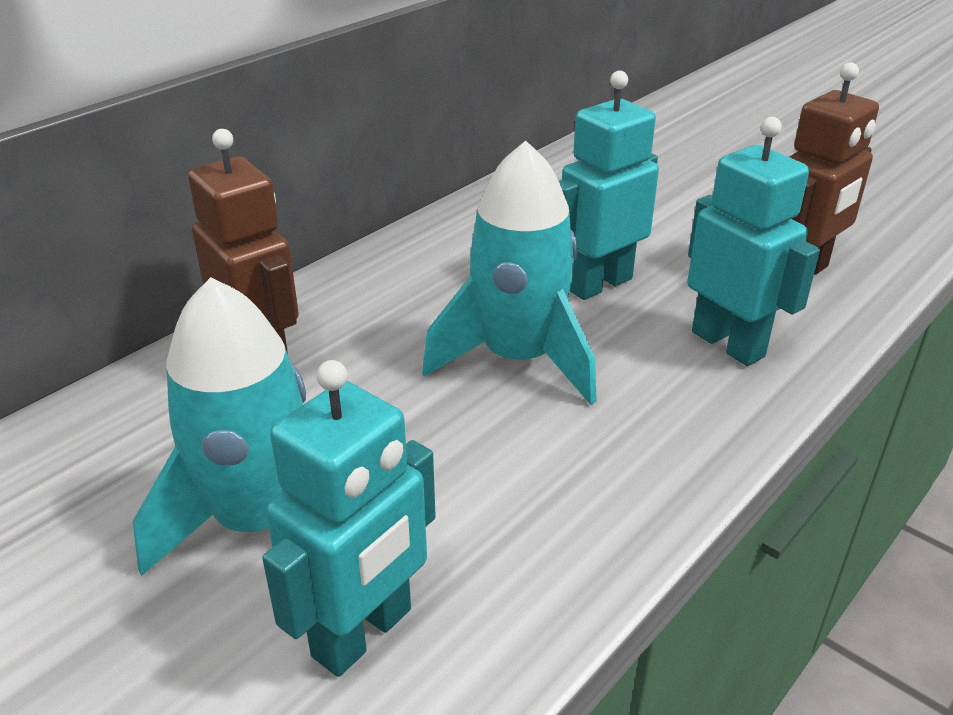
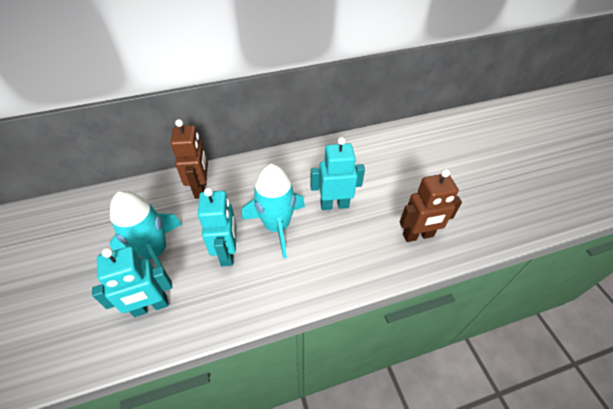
camera: 30 degrees right, 15 degrees up
turquoise robot [687,117,820,366] -> turquoise robot moved to [198,188,236,266]

